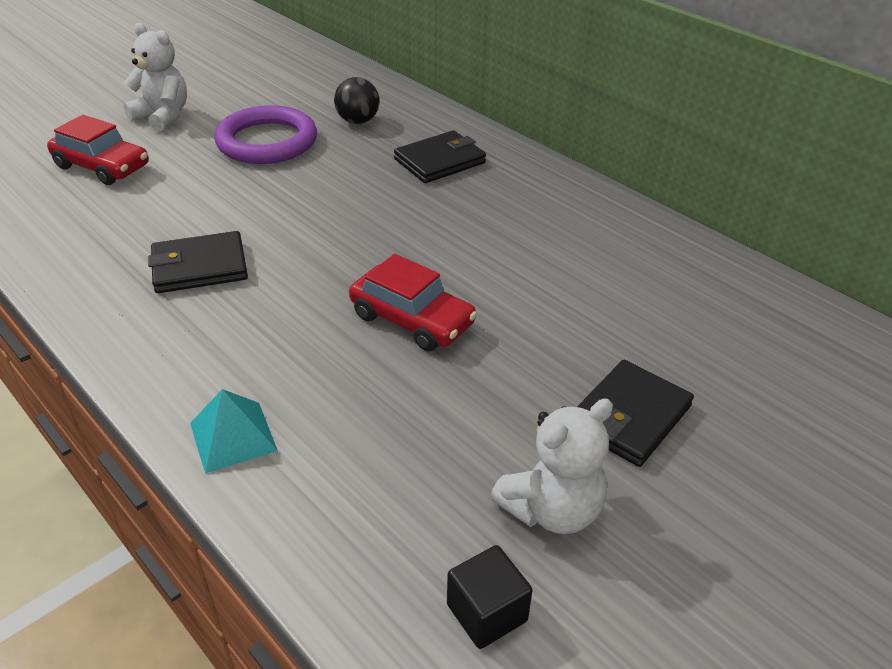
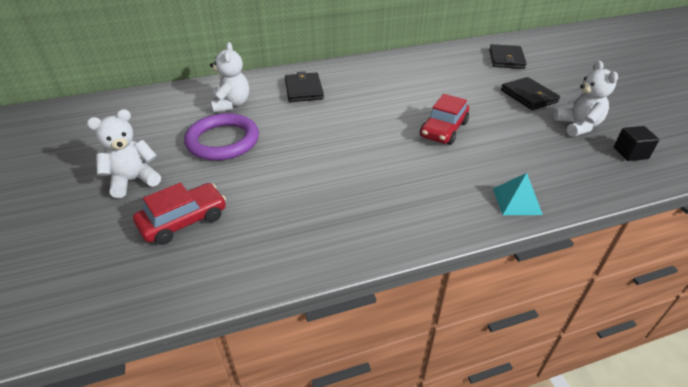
camera: 65 degrees left, 0 degrees up
black wallet [148,231,248,293] -> black wallet moved to [489,44,527,69]
black ball [334,77,379,124] -> white teddy bear [210,42,249,113]
red car [349,254,477,351] -> red car turned 150 degrees clockwise [420,94,469,145]

